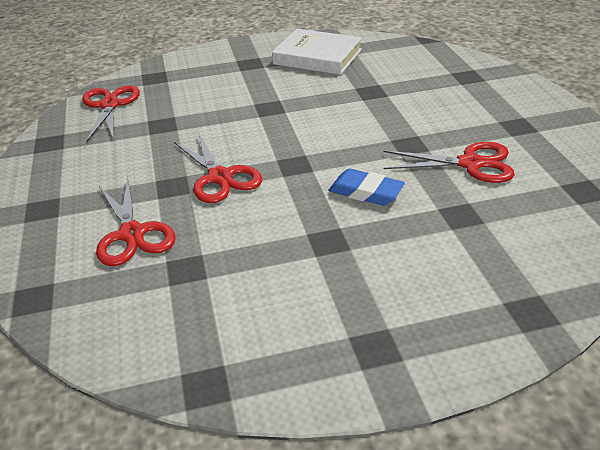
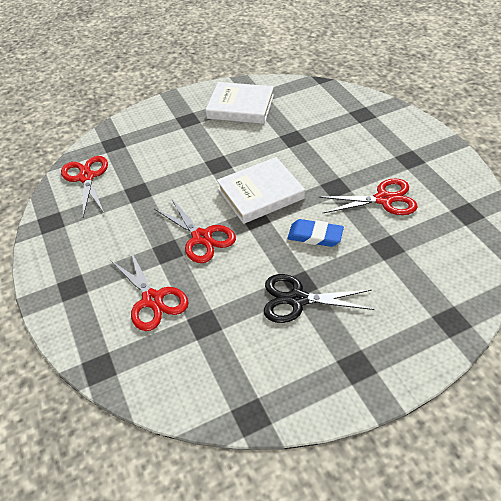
camera: 10 degrees left, 10 degrees up
none -> white book [217,157,305,224]
none -> black scissors [264,274,374,323]

